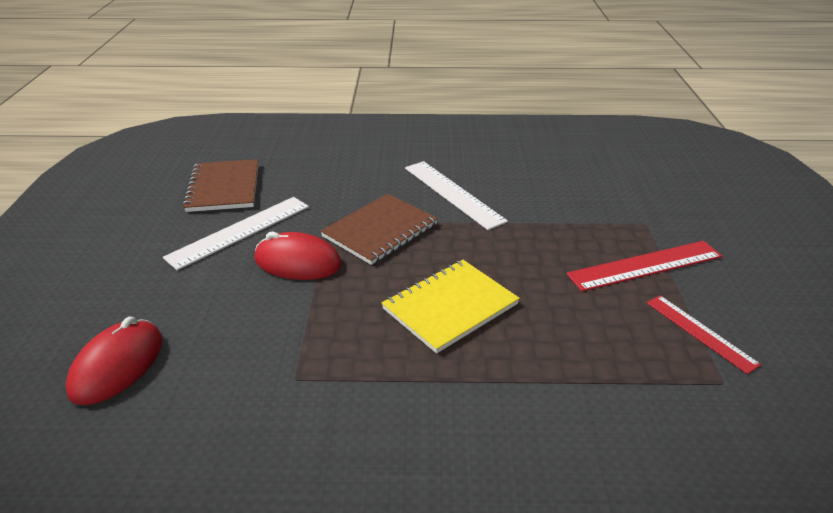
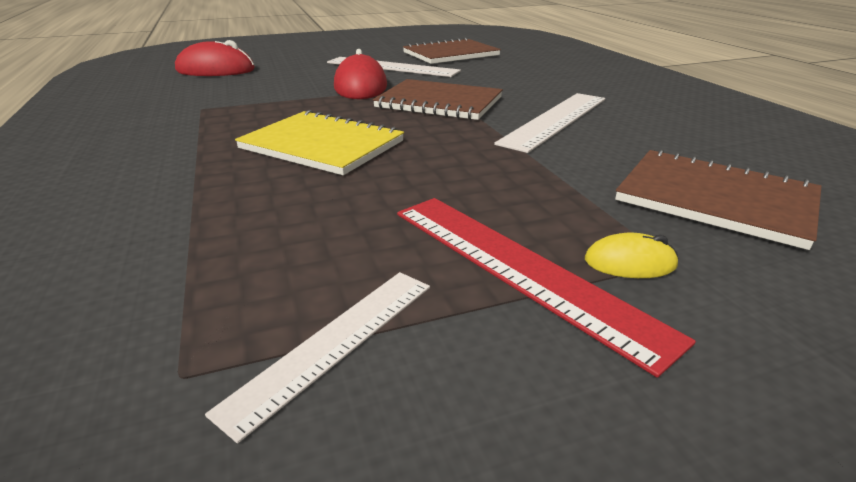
camera: 70 degrees right, 5 degrees down
red ruler [647,295,761,374] -> white ruler [205,272,430,443]
none -> yellow mouse [585,233,679,278]
none -> brown notebook [615,149,822,250]

